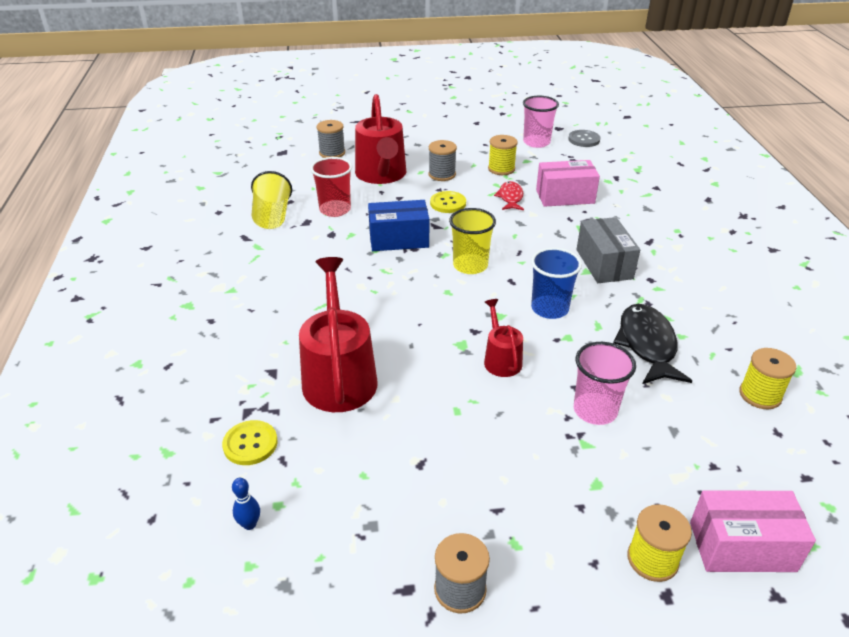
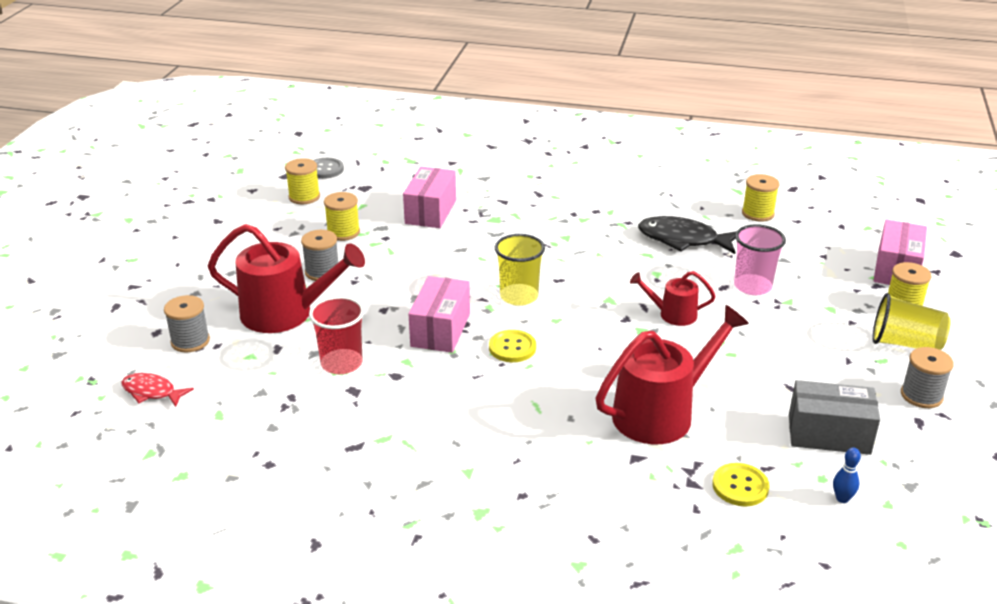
camera: 70 degrees left, 5 degrees down
yellow cup [251,171,292,229] -> yellow cup moved to [873,293,951,350]
red watering can [299,257,378,412] -> red watering can turned 135 degrees clockwise [596,305,749,444]
blue box [368,200,429,251] -> pink box [408,276,470,353]
yellow button [430,191,466,213] -> yellow button moved to [489,330,536,362]
red fish [494,181,524,210] -> red fish moved to [121,373,194,407]
pink cup [523,96,559,148] -> yellow spool [285,158,320,204]
blue cup [531,248,582,319] -> none
grey box [577,217,640,283] -> grey box moved to [789,380,880,455]

